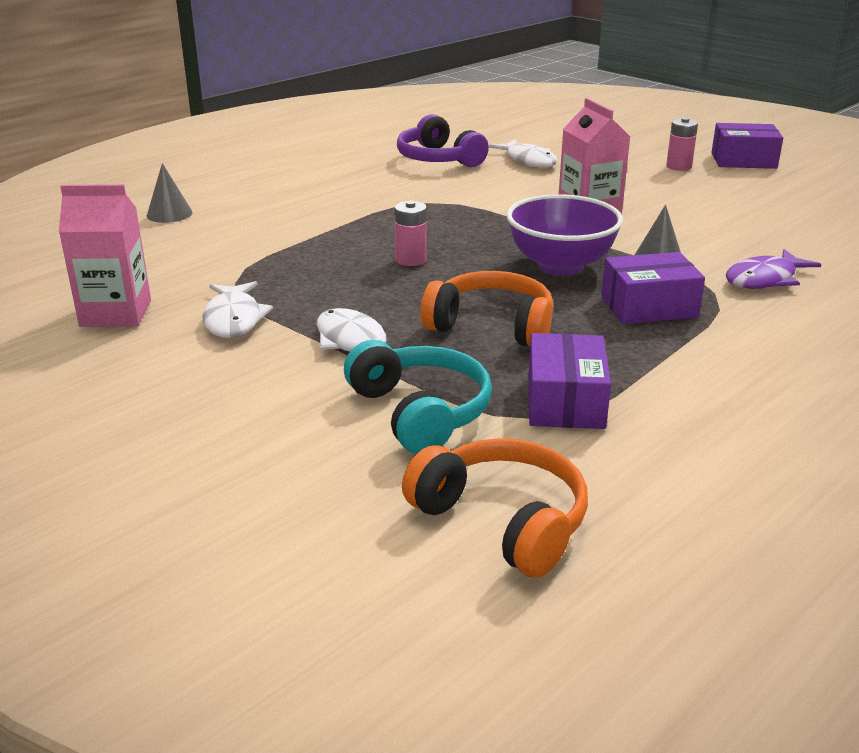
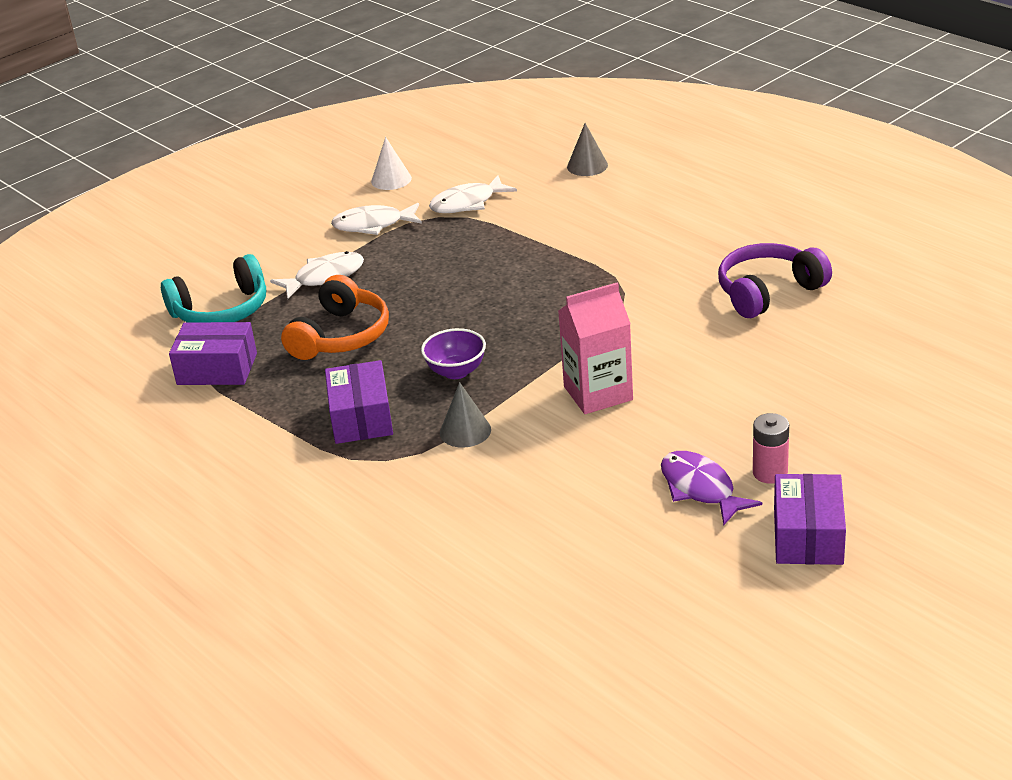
camera: 95 degrees right, 5 degrees up
pink carton [59,184,151,327] -> white cone [371,137,412,190]
pink battery [394,201,427,266] -> none
orange headphones [402,438,588,578] -> none
white fish [489,139,558,168] -> white fish moved to [429,175,517,213]
purple bowl [506,194,623,275] -> purple bowl [421,328,486,379], size x0.58
purple fish [726,249,821,289] -> purple fish moved to [661,451,762,525]

